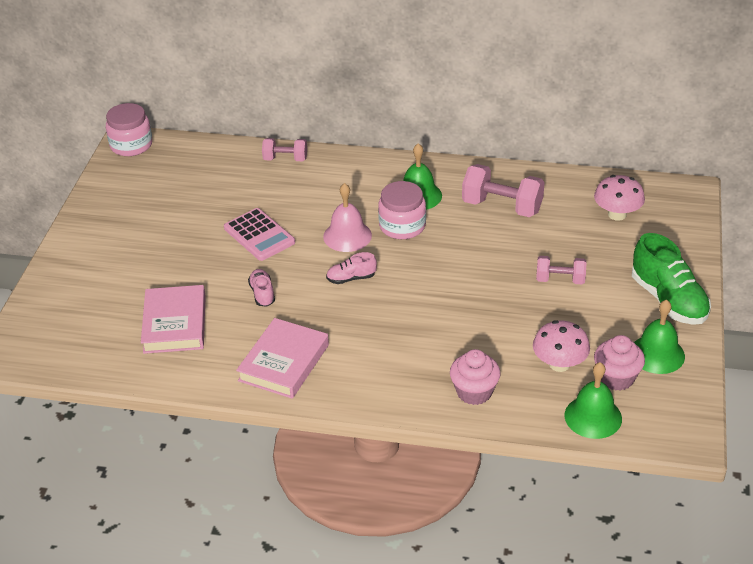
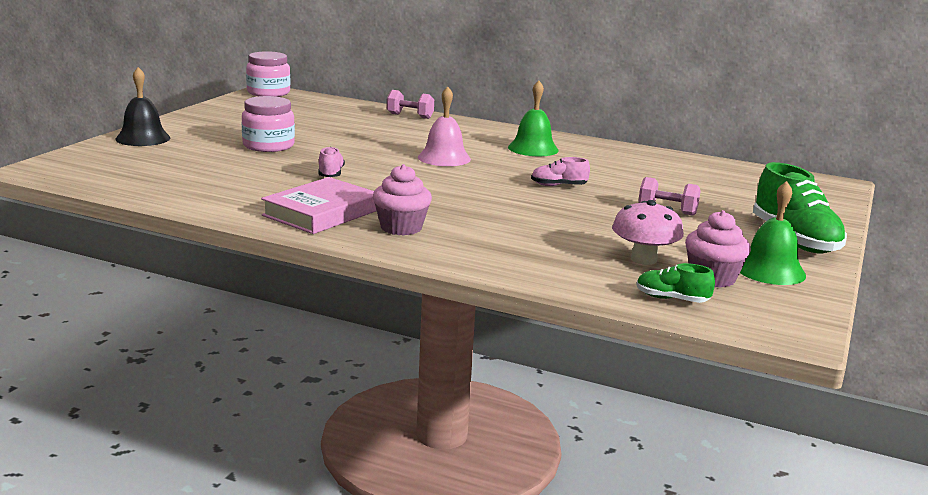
camera: 10 degrees right, 20 degrees down
pink book [141,285,206,354] -> none
pink calculator [224,208,295,261] -> none
pink shoe [326,252,377,284] -> pink shoe moved to [531,157,590,186]
pink jar [378,181,426,239] -> pink jar moved to [242,96,295,152]
pink cupcake [450,349,501,405] -> pink cupcake moved to [373,164,432,236]
pink dumbbell [462,164,545,217] -> none
green bell [564,362,622,439] -> green shoe [637,263,715,303]
pink mushroom [594,175,645,221] -> none
none -> black bell [115,67,170,146]

